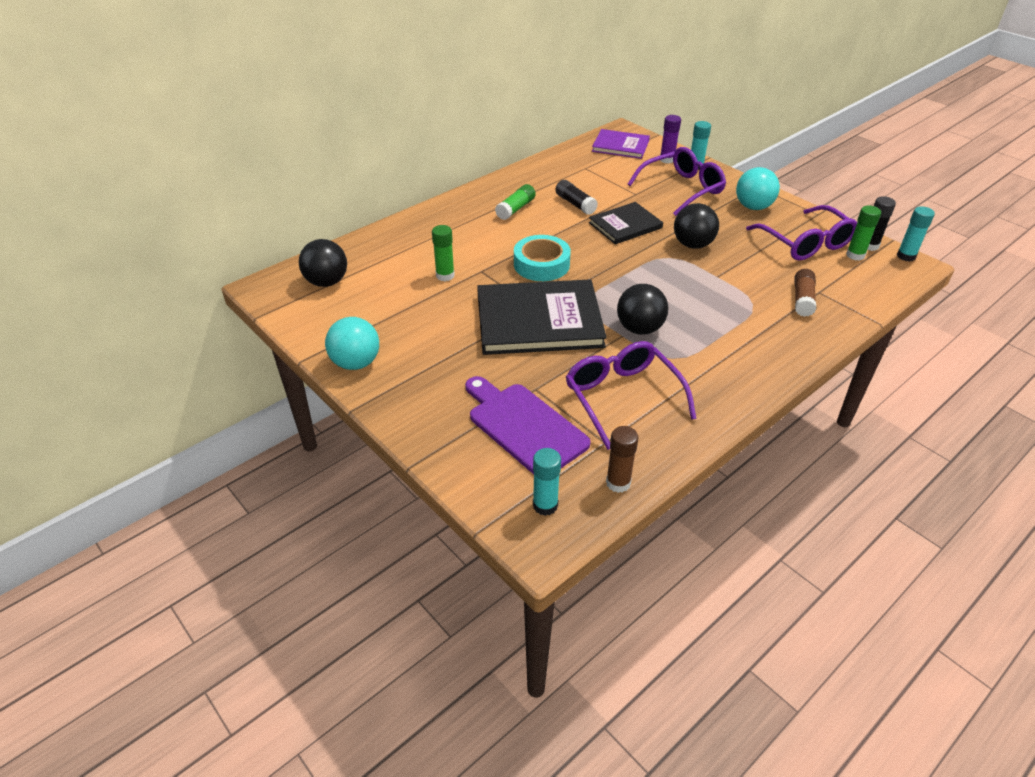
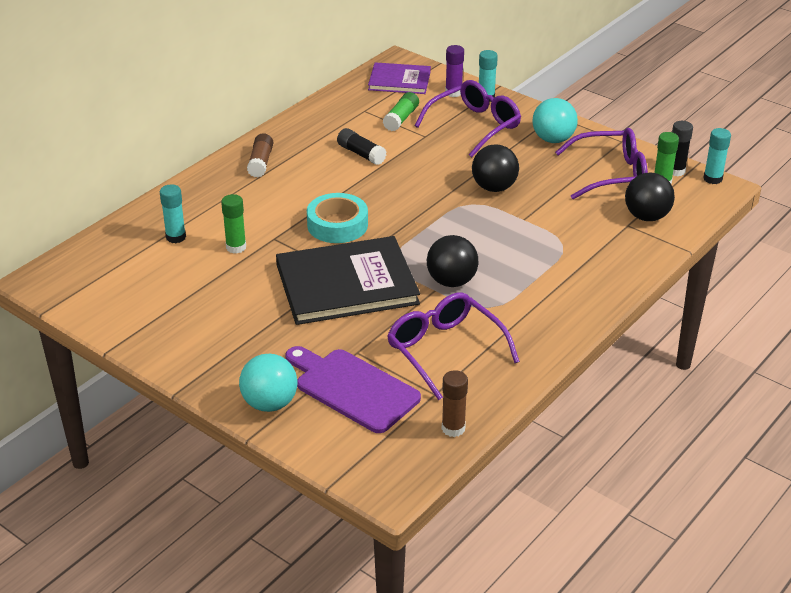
camera: 10 degrees left, 5 degrees down
black ball [299,239,347,287] -> black ball moved to [625,173,675,221]
turquoise ball [325,317,379,370] -> turquoise ball moved to [239,354,298,412]
green glue stick [495,184,536,220] -> green glue stick moved to [383,92,419,131]
turquoise glue stick [533,448,561,516] -> turquoise glue stick moved to [160,184,186,243]
black book [589,202,663,244] -> none
purple glasses [746,205,857,261] -> purple glasses turned 60 degrees counterclockwise [555,128,648,199]
brown glue stick [795,269,816,317] -> brown glue stick moved to [247,133,273,177]

